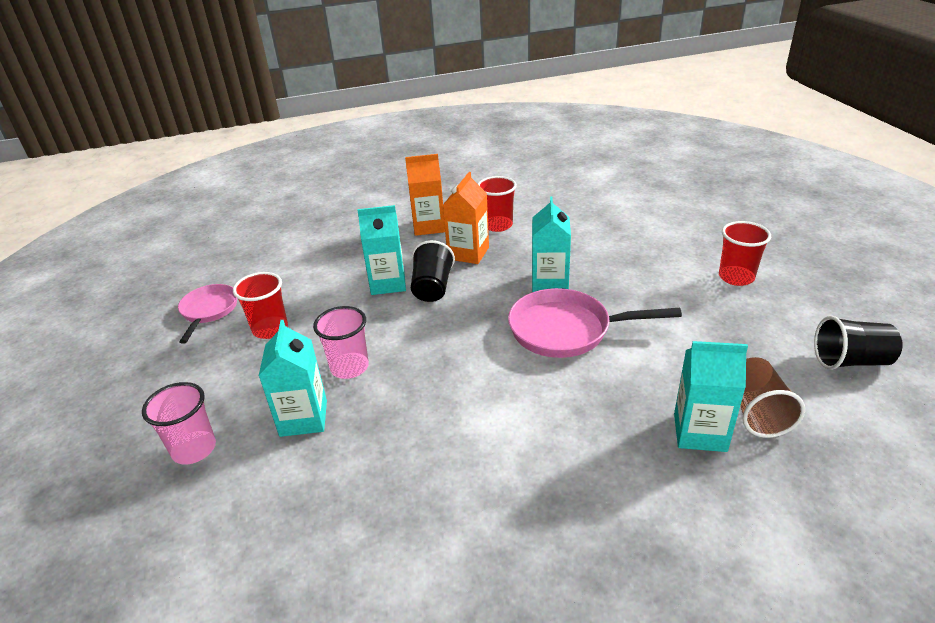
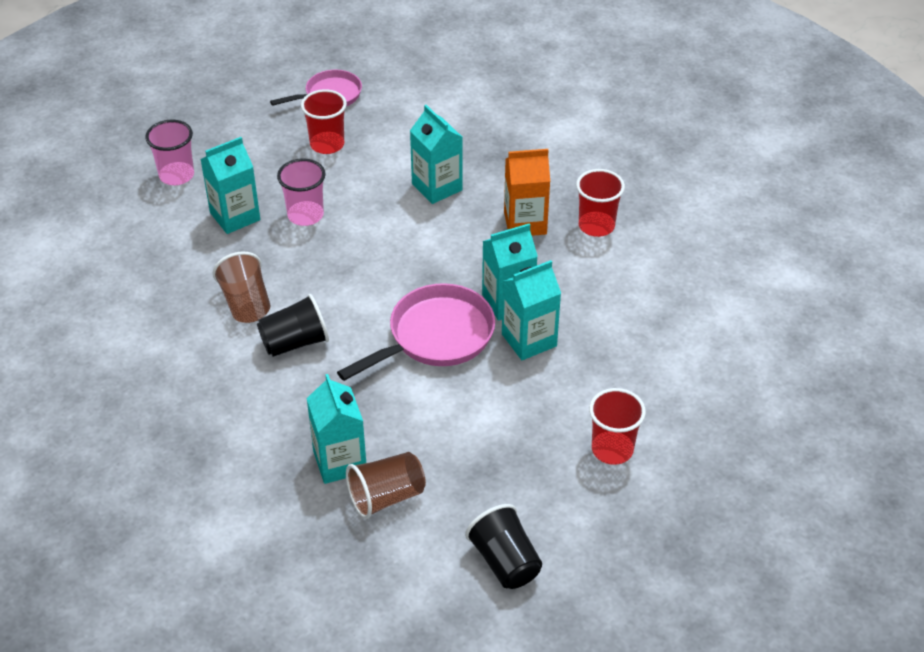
camera: 60 degrees right, 10 degrees up
orange carton [405,154,445,236] -> none
black cup [411,240,455,302] -> black cup moved to [257,294,329,357]
pink pan [508,288,682,358] -> pink pan turned 75 degrees clockwise [337,283,495,381]
none -> brown cup [213,251,270,323]
none -> turquoise carton [502,260,561,360]

